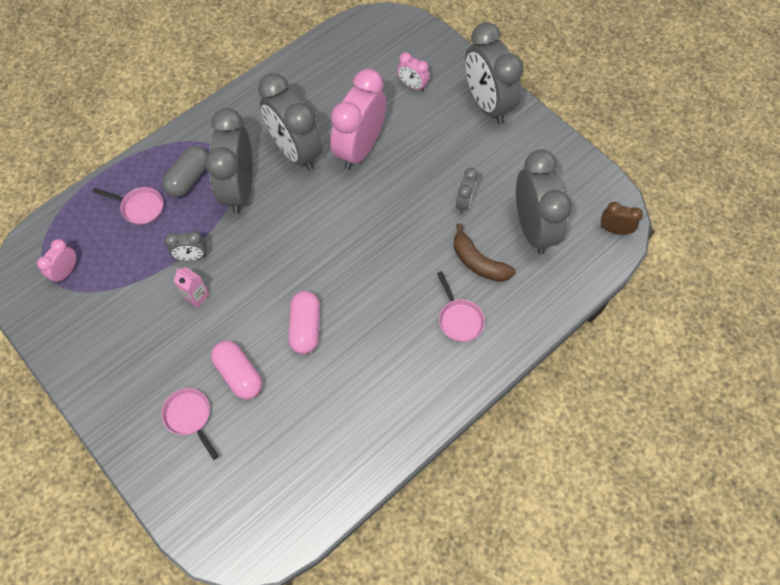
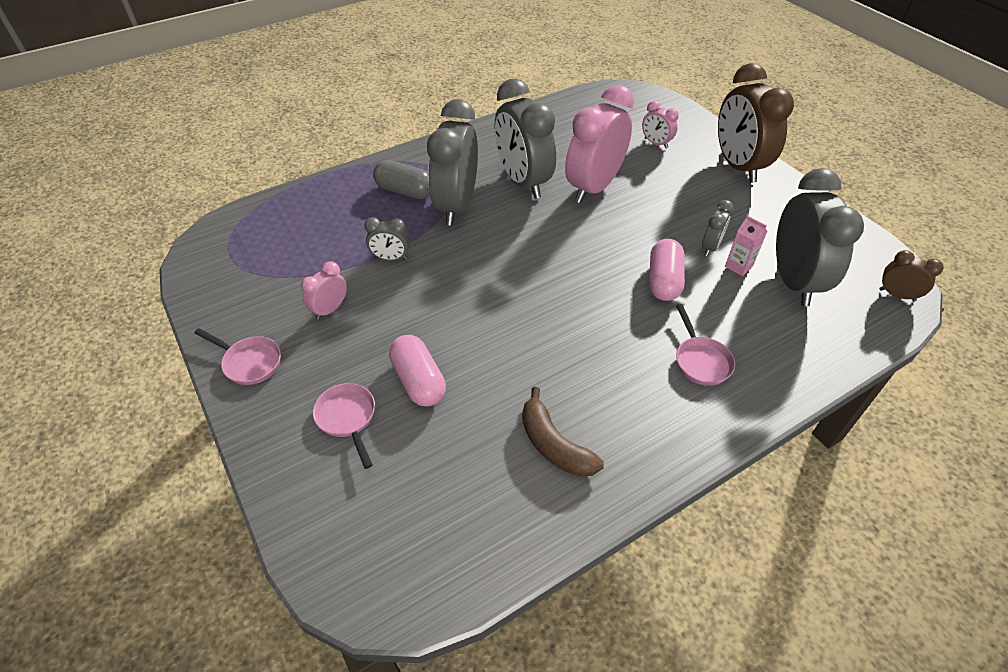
camera: 10 degrees right, 15 degrees down
pink clock [37,239,77,283] -> pink clock moved to [301,261,347,320]
pink pan [93,187,163,225] -> pink pan moved to [194,328,281,385]
grey capsule [162,146,208,197] -> grey capsule turned 75 degrees clockwise [373,160,430,199]
pink carton [174,267,209,308] -> pink carton moved to [725,215,768,276]
pink capsule [288,291,320,354] -> pink capsule moved to [649,239,685,301]
brown banana [454,223,516,282] -> brown banana moved to [522,387,604,477]
grey clock [465,22,523,124] -> brown clock [718,63,794,183]

